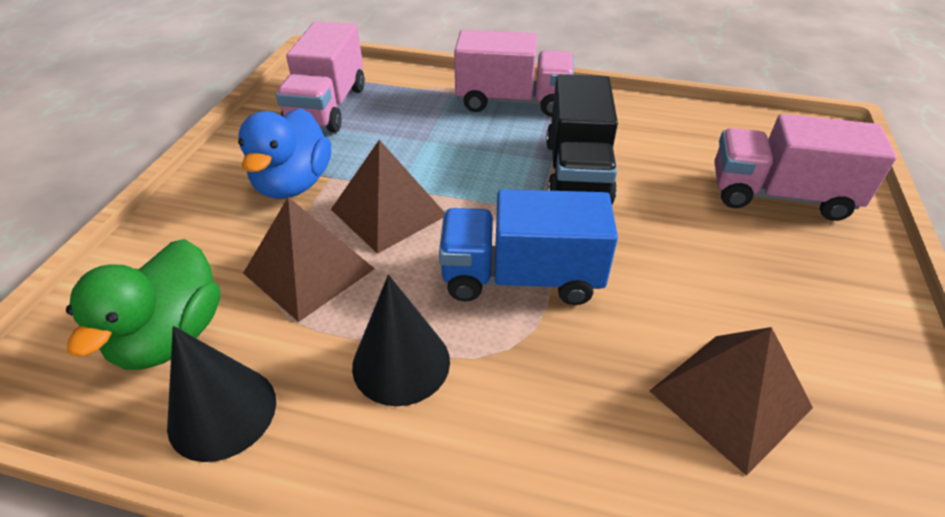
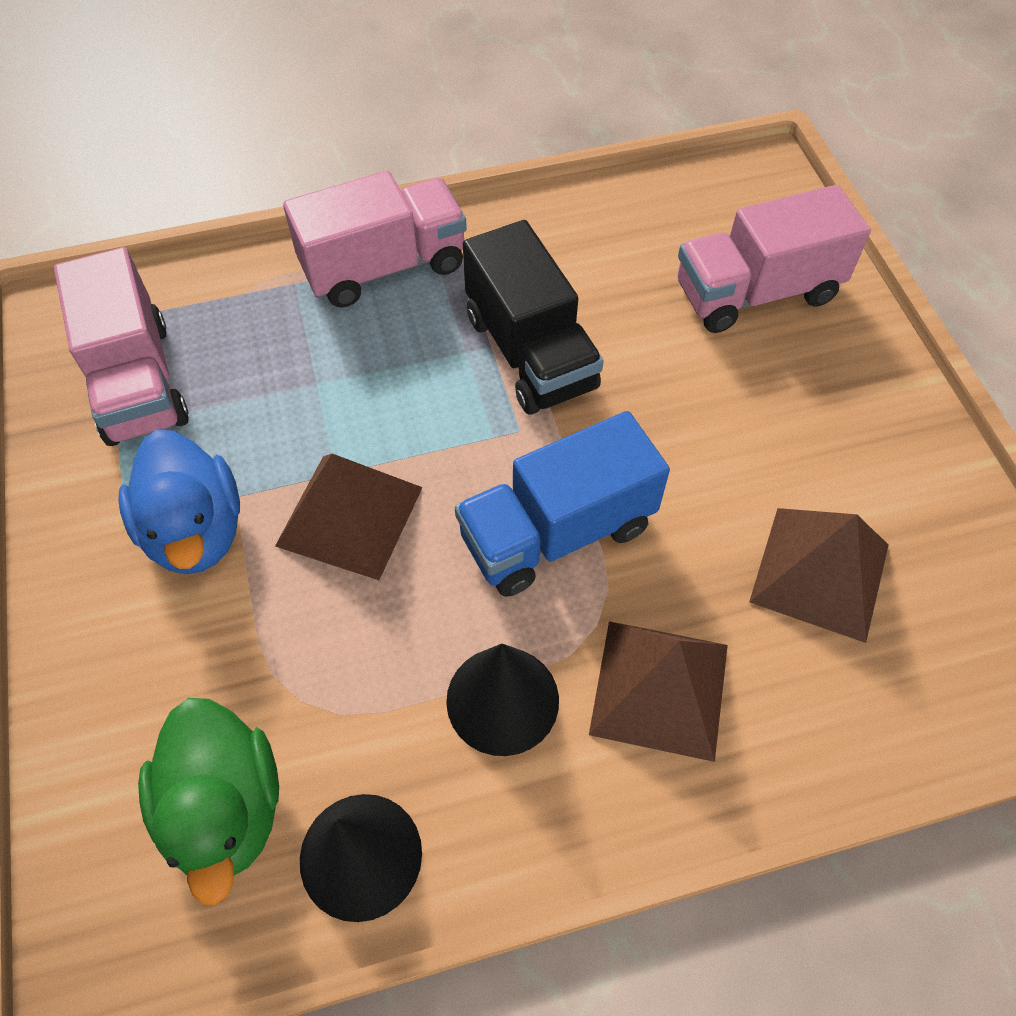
camera: 30 degrees left, 15 degrees up
brown pyramid [243,197,375,322] -> brown pyramid moved to [589,621,728,762]

